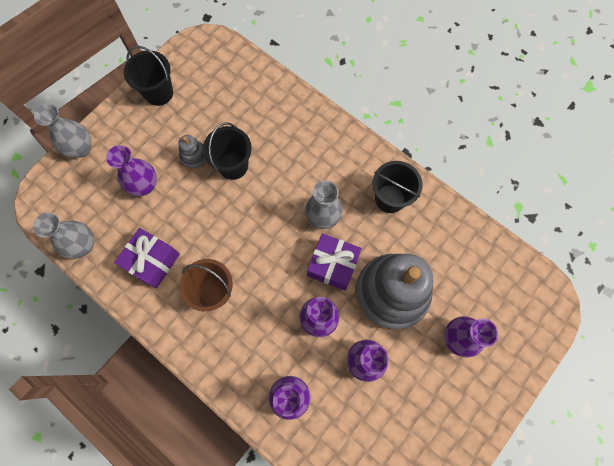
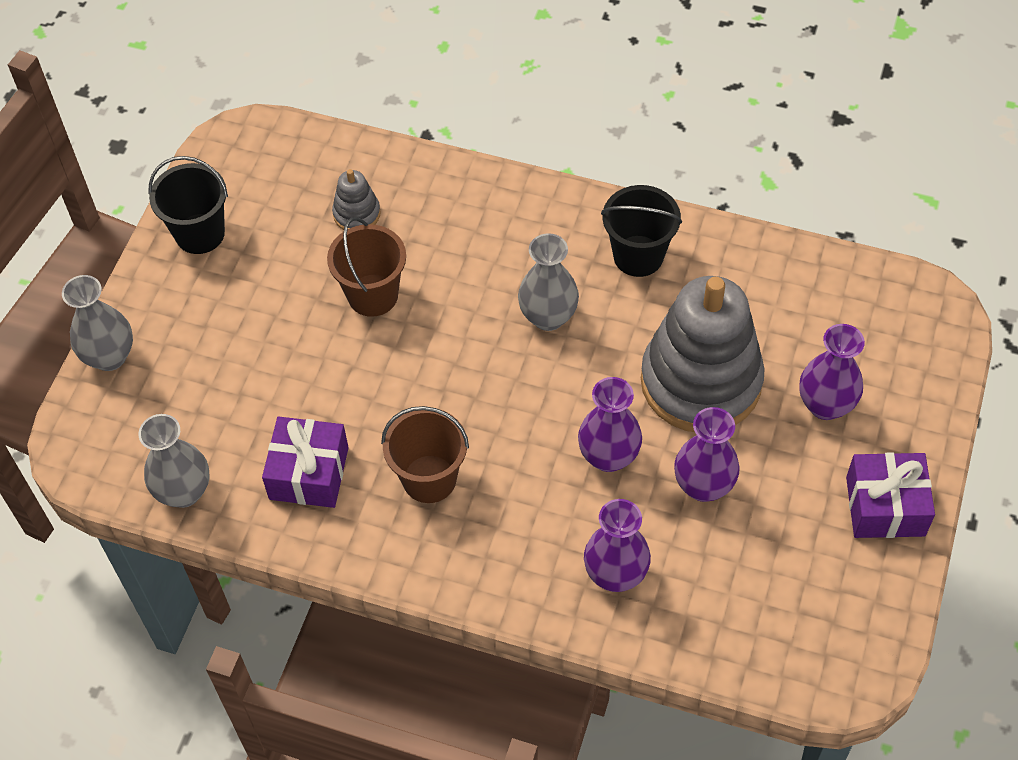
camera: 20 degrees left, 15 degrees down
purple vase [106,145,157,196] -> none
grey stacking toy [179,135,207,170] -> grey stacking toy moved to [332,169,381,230]
black bucket [203,123,252,180] -> brown bucket [327,217,406,317]
purple gift [307,233,362,291] -> purple gift moved to [846,452,935,538]

